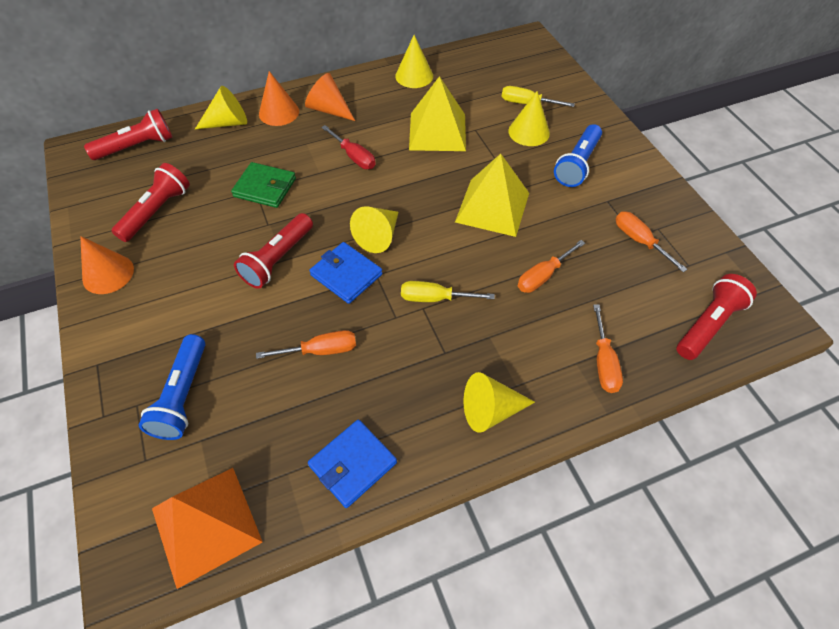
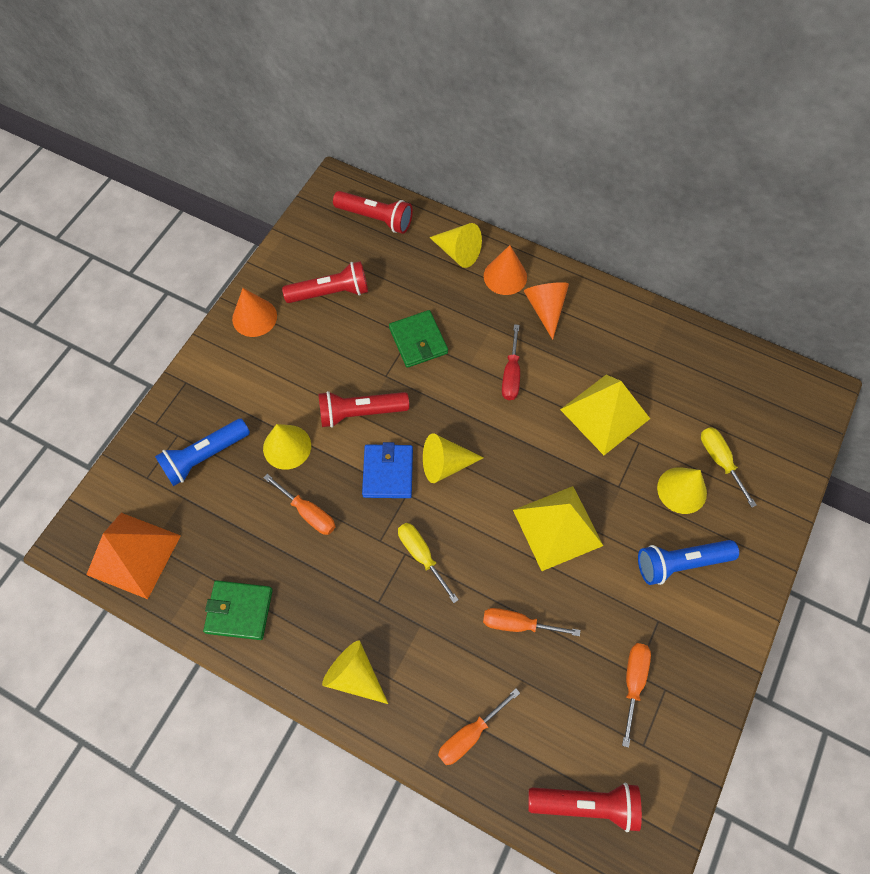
camera: 50 degrees right, 10 degrees up
blue wallet [308,419,397,508] -> green wallet [203,580,273,640]
yellow cone [395,35,433,88] -> yellow cone moved to [263,424,311,470]

